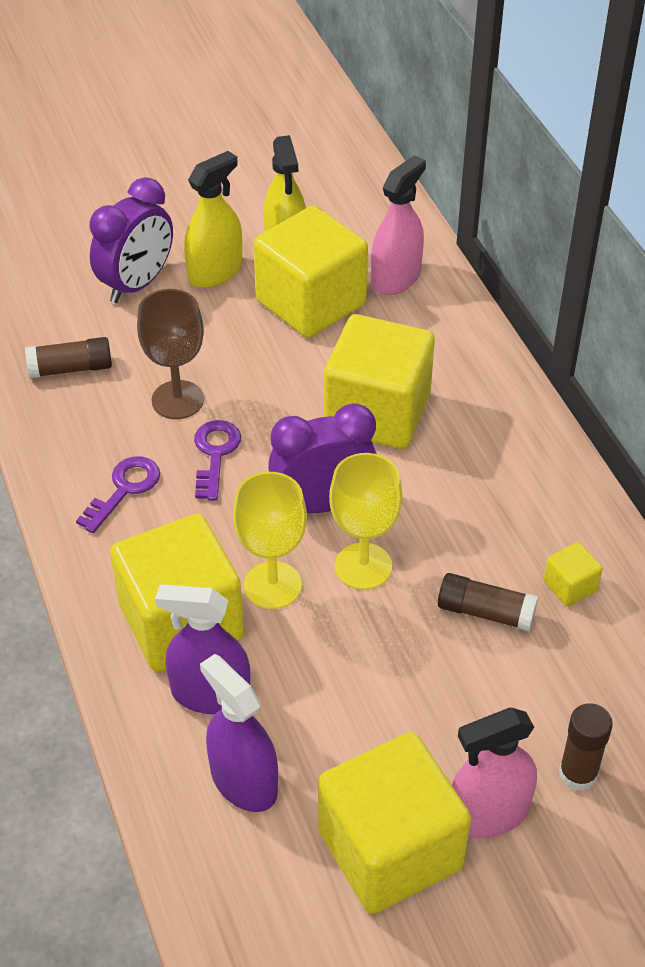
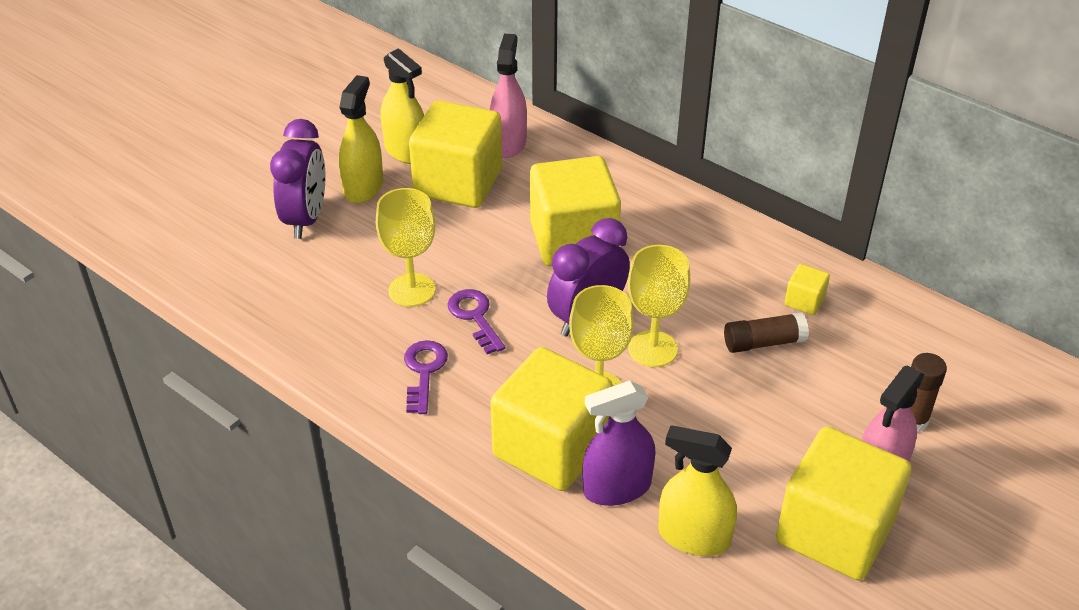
camera: 30 degrees left, 5 degrees down
brown glue stick [25,337,112,378] -> none
brown goblet [137,289,204,419] -> yellow goblet [376,188,436,307]
purple spray bottle [200,654,278,812] -> yellow spray bottle [658,425,737,556]

